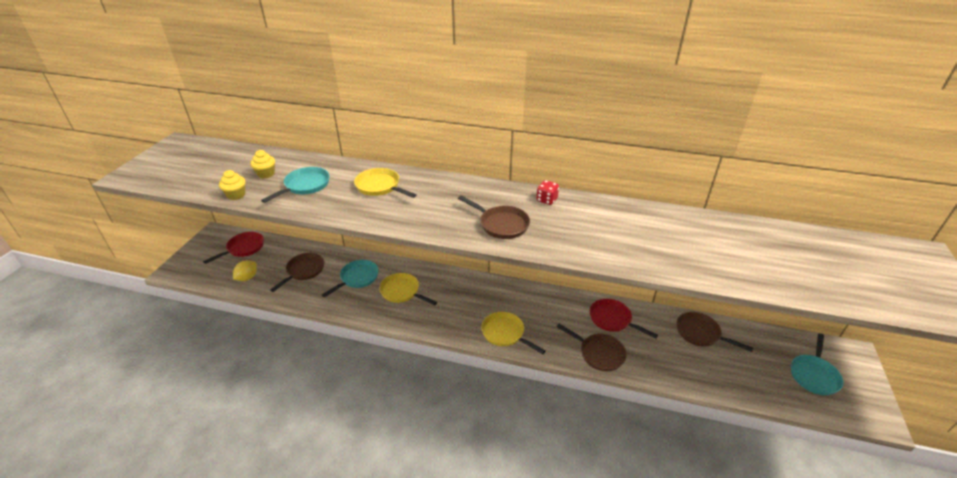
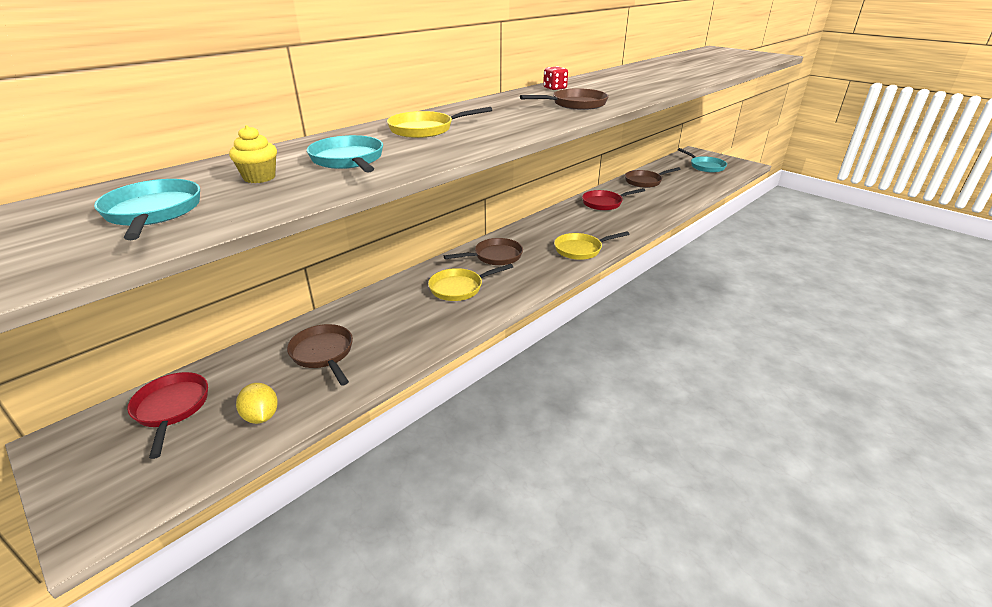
camera: 60 degrees left, 5 degrees down
yellow cupcake [219,170,246,200] -> none
turquoise pan [322,260,379,297] -> turquoise pan moved to [94,179,200,240]
brown pan [557,324,627,371] -> brown pan moved to [444,238,523,265]

